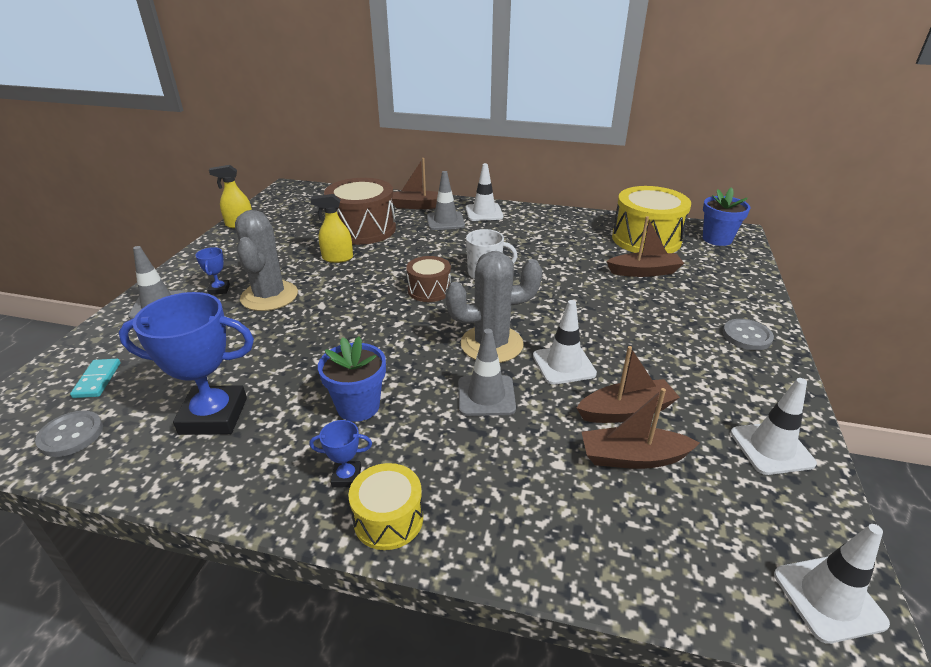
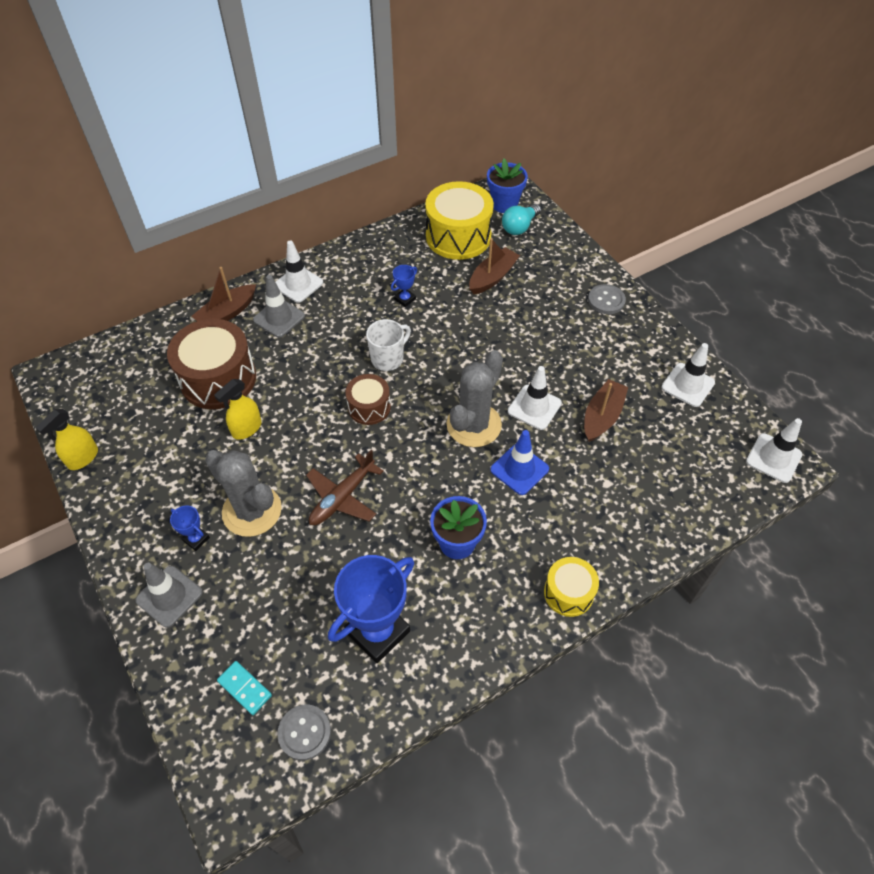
camera: 45 degrees left, 20 degrees up
blue trophy [309,420,372,488] -> blue trophy moved to [391,265,417,307]
grey traffic cone [458,329,516,416] -> blue traffic cone [490,430,549,495]
brown boat [582,388,700,469] -> none
none -> brown plane [306,450,383,525]
none -> turquoise light bulb [502,204,541,235]

